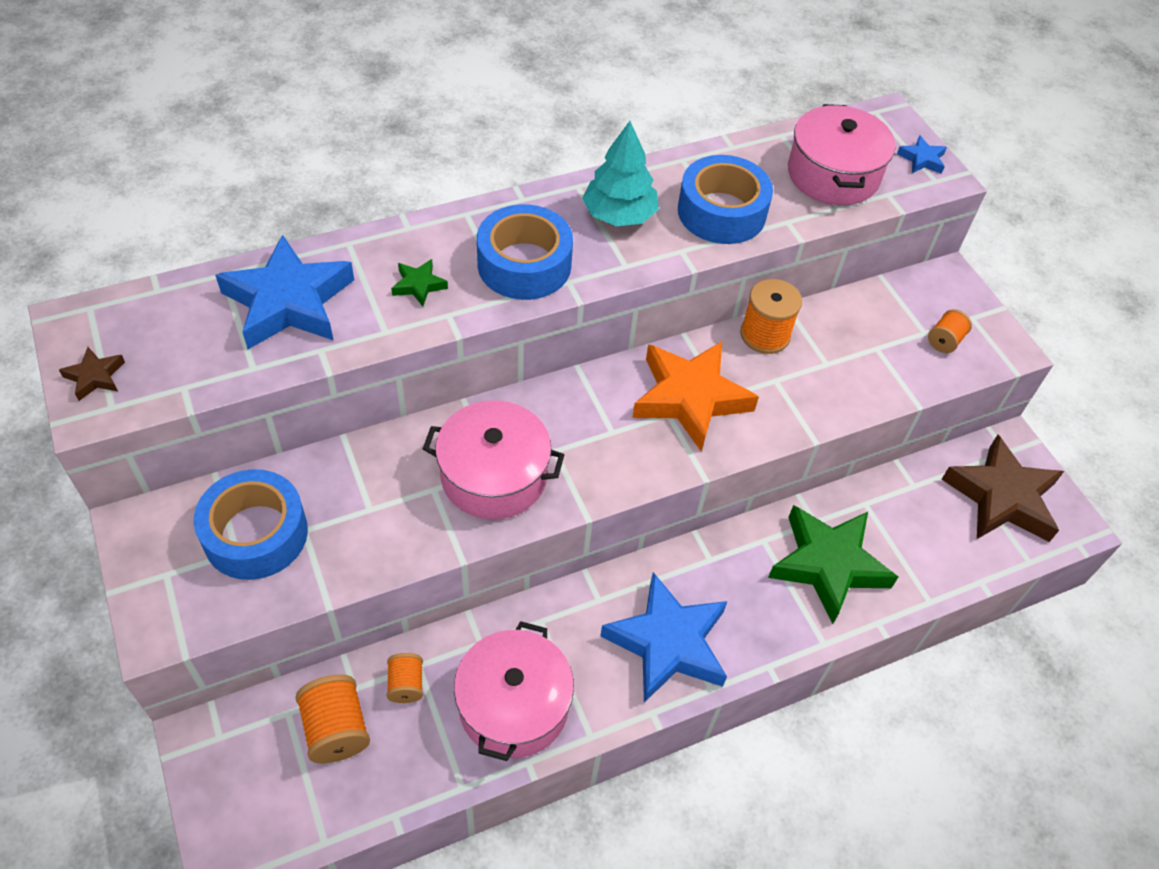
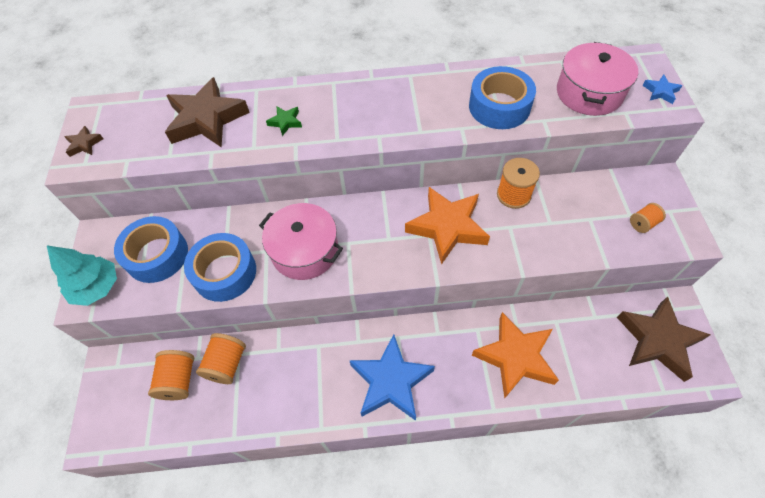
camera: 25 degrees right, 5 degrees up
blue star [215,234,354,349] -> brown star [165,77,250,148]
orange spool [386,653,423,703] -> orange spool [196,333,246,384], size x1.65
pink pot [454,621,574,761] -> none
blue tape [477,204,573,300] -> blue tape moved to [184,233,256,302]
turquoise tree [582,121,659,226] -> turquoise tree moved to [47,246,117,306]
green star [768,505,898,624] -> orange star [472,312,559,398]

